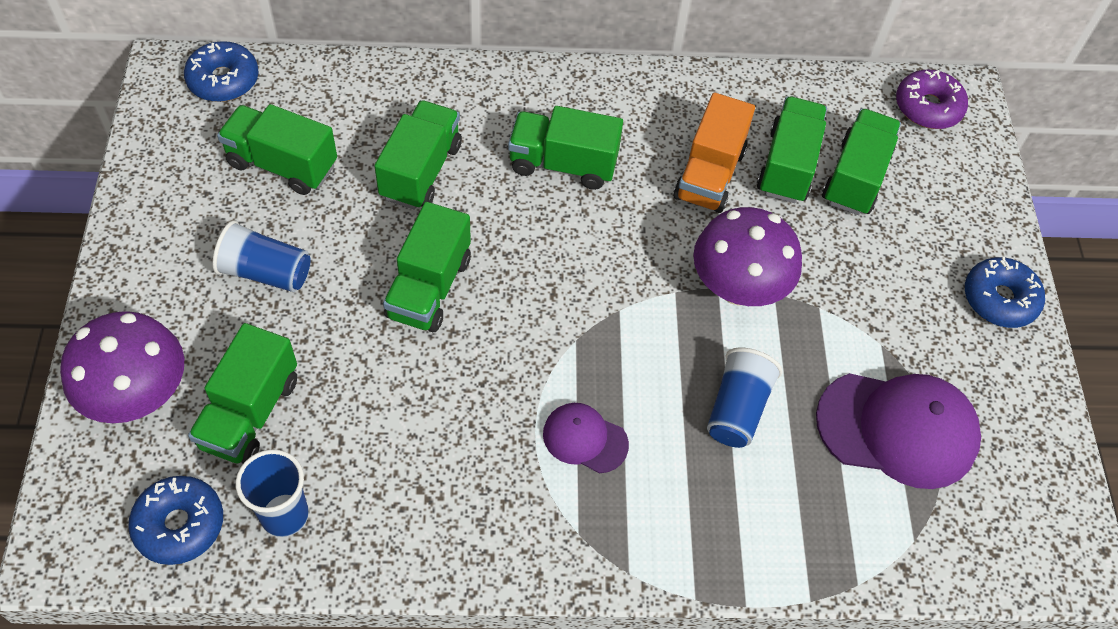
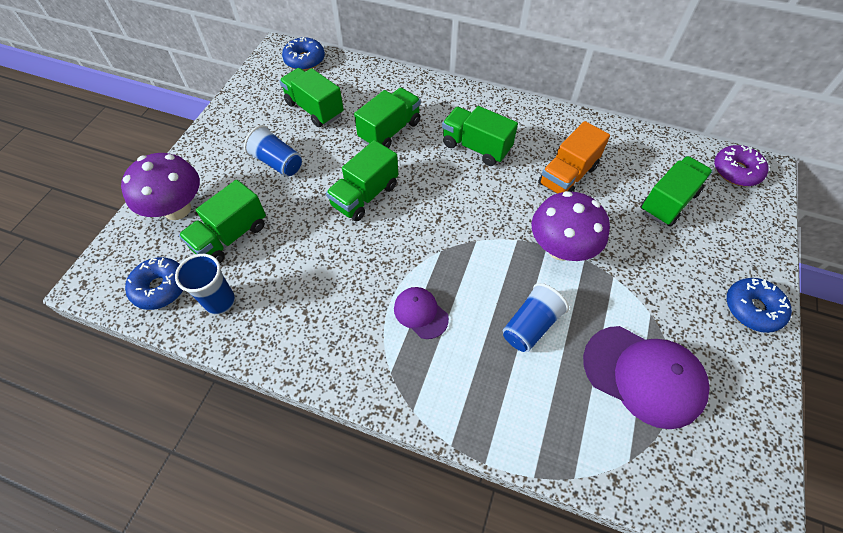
camera: 25 degrees right, 0 degrees up
green truck [757,96,827,203] -> none

